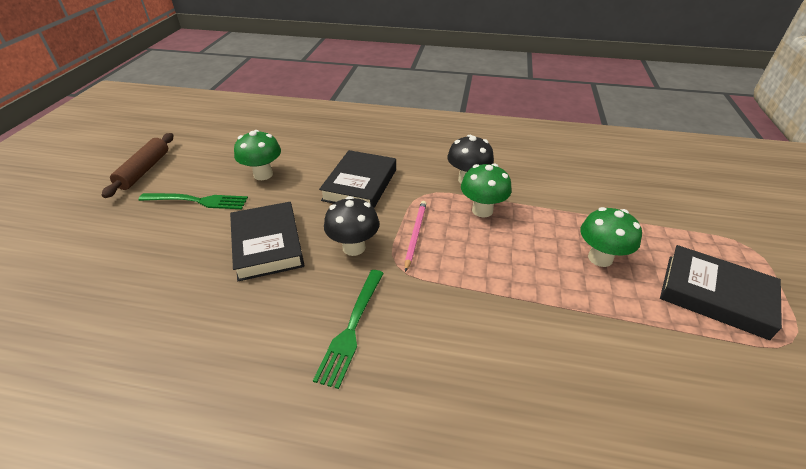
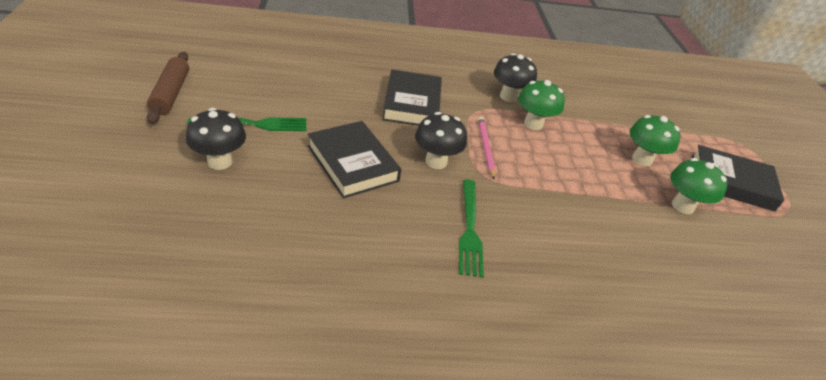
camera: 20 degrees left, 0 degrees up
green mushroom [234,130,281,180] -> green mushroom moved to [670,158,727,214]
none -> black mushroom [186,108,246,170]

